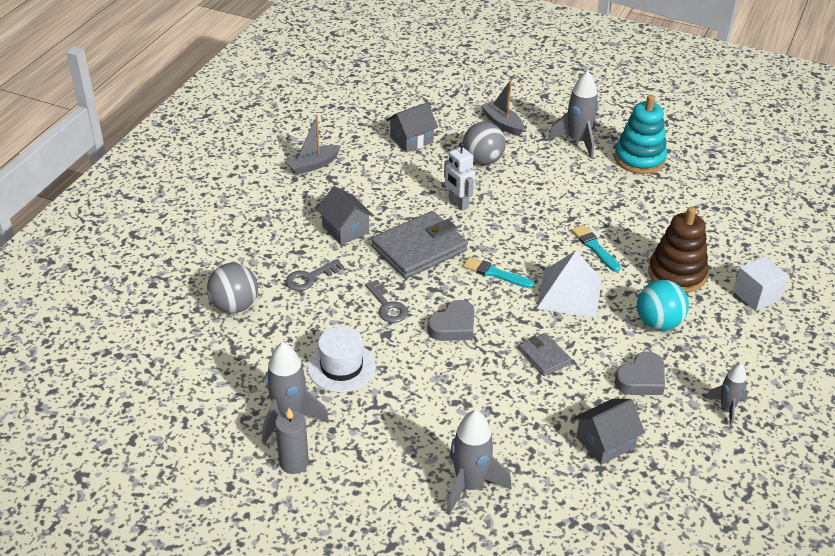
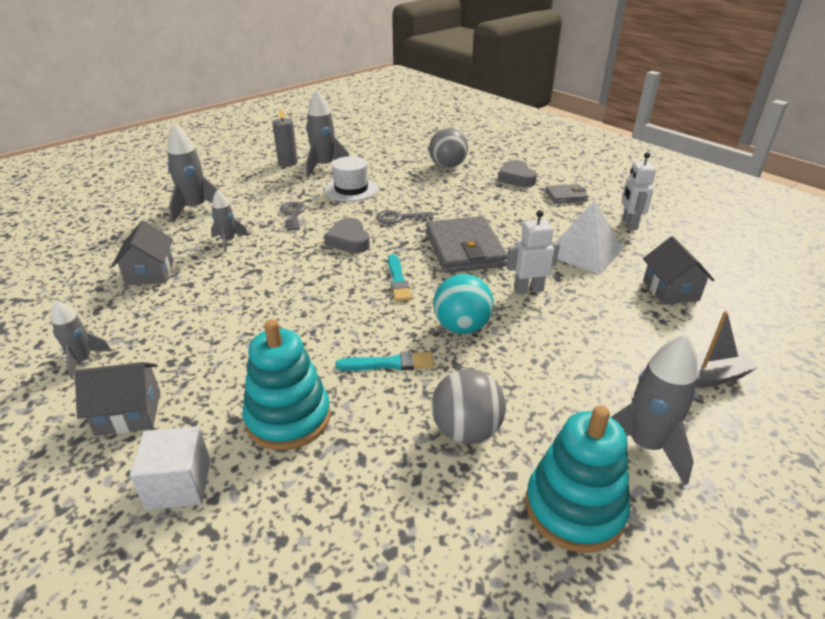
camera: 115 degrees right, 5 degrees down
grey boat [285,116,341,175] -> white robot [622,152,656,230]
grey key [286,259,344,291] -> grey key moved to [280,201,306,231]
grey house [316,186,374,245] -> grey house moved to [75,362,161,436]
grey ball [463,122,506,165] -> grey ball moved to [432,369,506,444]
turquoise brush [463,257,534,288] -> turquoise brush turned 120 degrees clockwise [388,254,412,302]
grey wallet [518,333,572,376] -> grey wallet moved to [545,184,589,203]
white pyramid [537,251,602,318] -> white pyramid moved to [557,200,623,275]
grey heart [615,351,665,395] -> grey heart moved to [498,160,537,187]
turquoise ball [637,280,689,331] -> turquoise ball moved to [433,274,494,334]
brown stacking toy [648,207,709,293] -> turquoise stacking toy [243,319,331,450]
none -> grey rocket [211,189,248,252]

